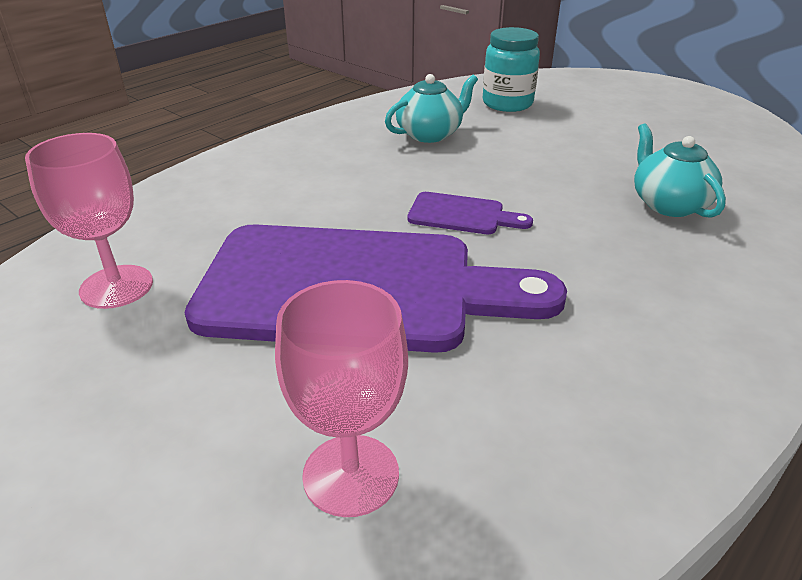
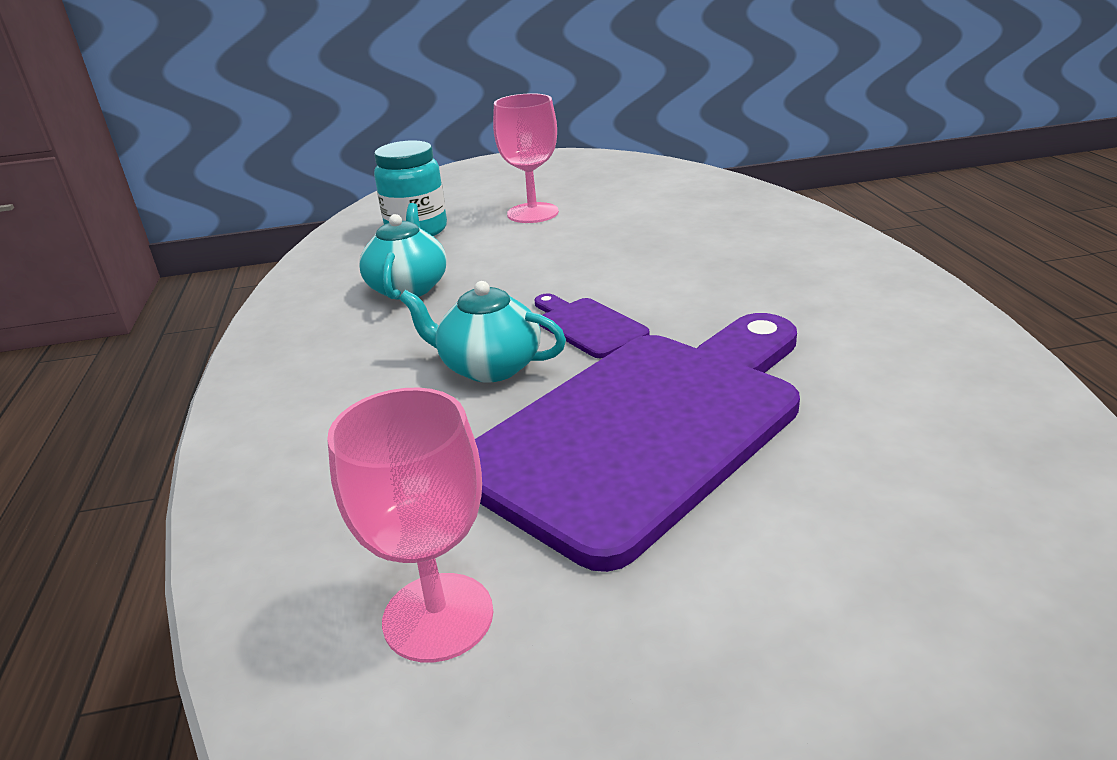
camera: 50 degrees left, 5 degrees down
pink goblet [275,280,408,517] -> pink goblet moved to [493,93,559,223]
purple cutting board [407,192,533,234] -> purple cutting board turned 90 degrees counterclockwise [534,293,650,358]
turquoise teapot [634,123,726,218] -> turquoise teapot moved to [399,281,566,383]

